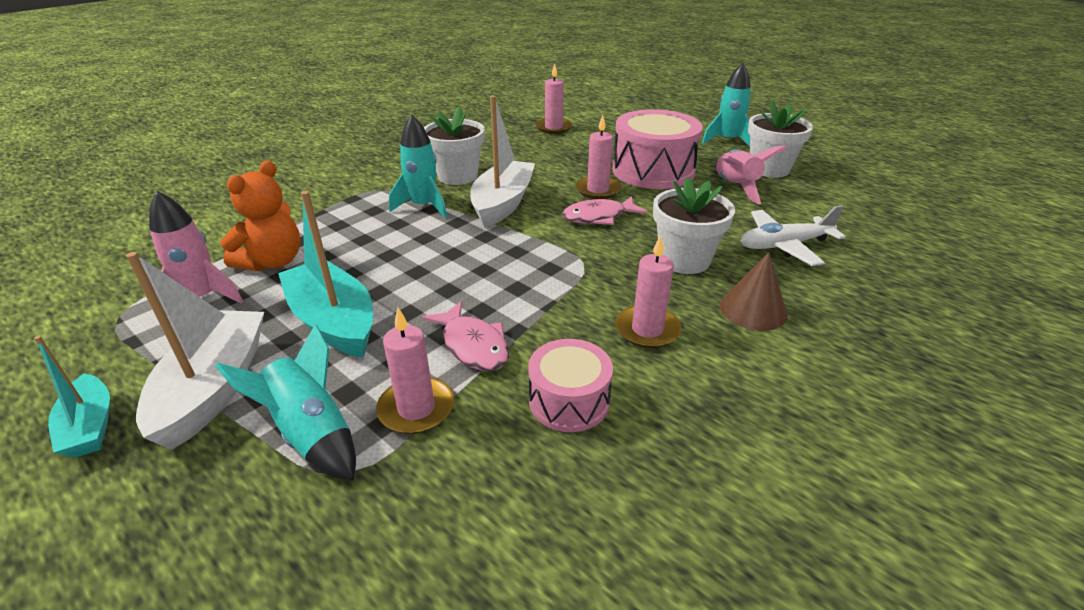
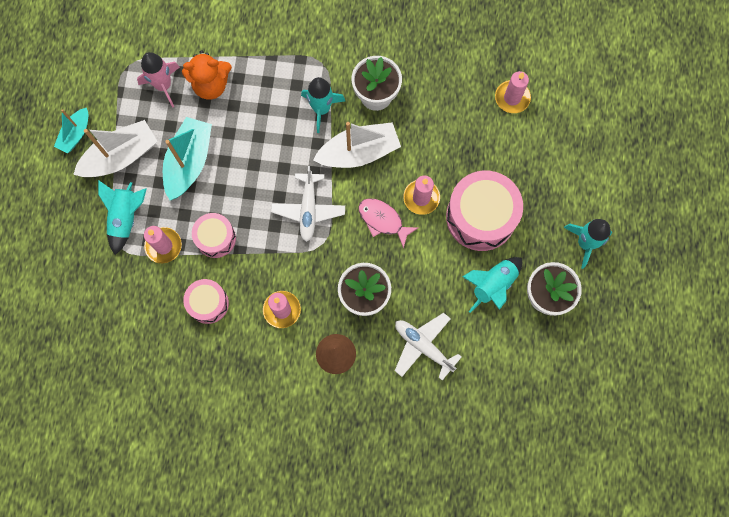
camera: 55 degrees right, 40 degrees up
pink fish [422,301,509,371] -> pink drum [192,213,236,258]
pink rocket [715,145,787,205] -> turquoise rocket [463,257,522,313]
none -> white plane [271,166,345,242]

